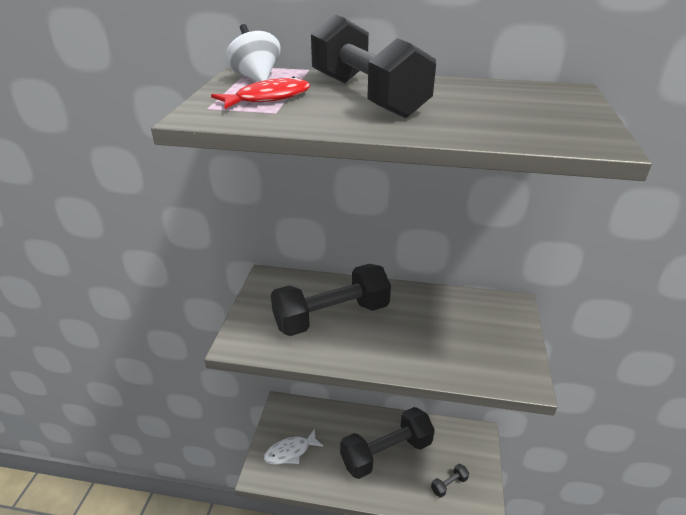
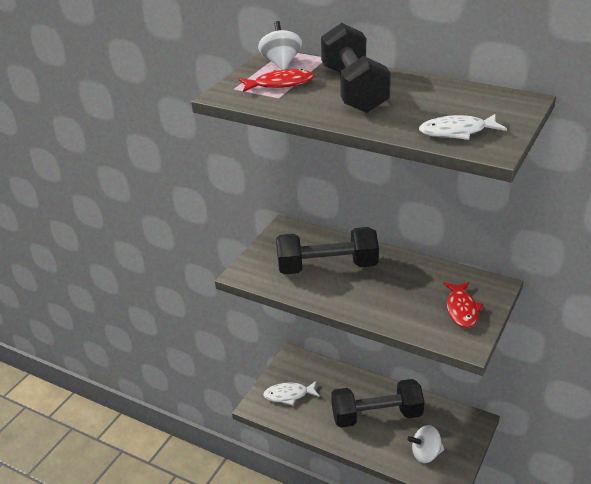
camera: 20 degrees right, 0 degrees up
black dumbbell [431,464,469,498] -> white spinning top [408,425,444,463]
none -> white fish [419,114,507,140]
none -> red fish [443,282,483,328]

